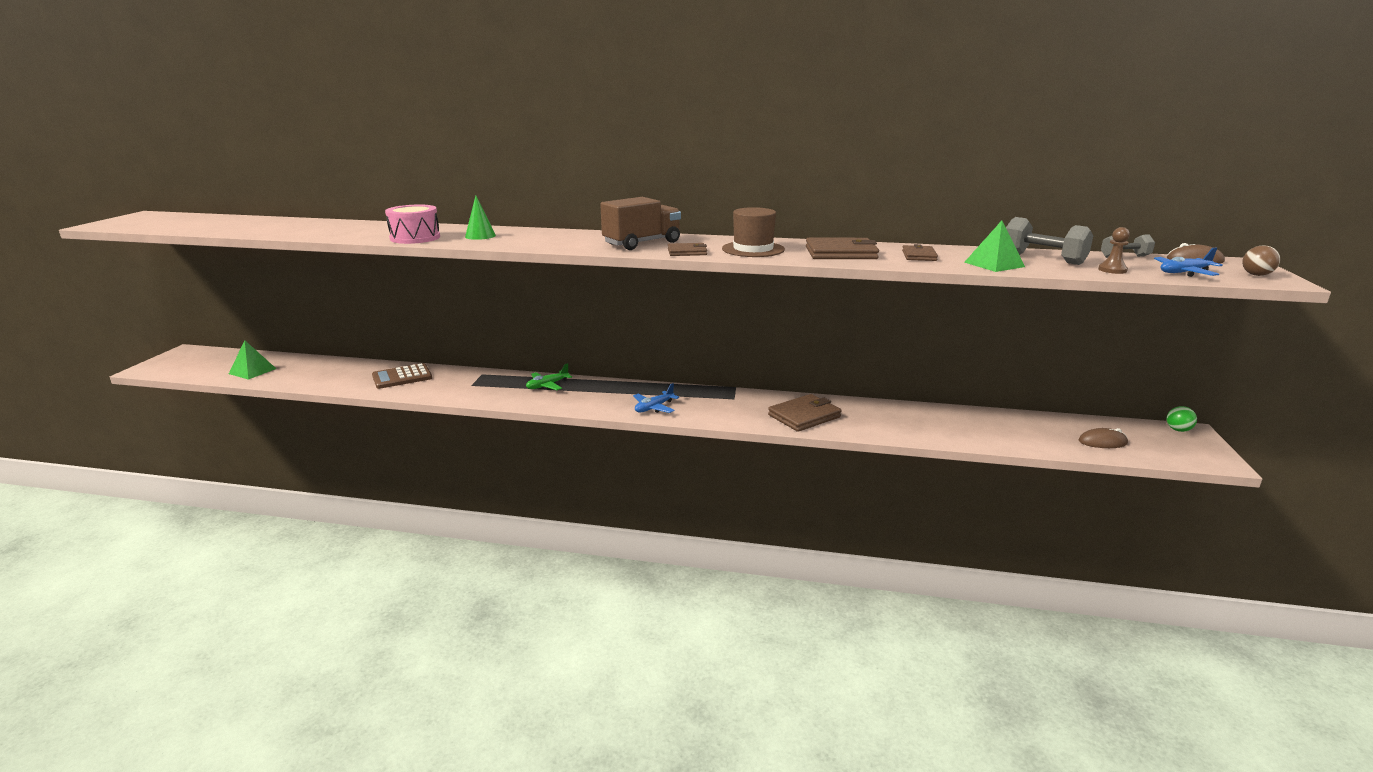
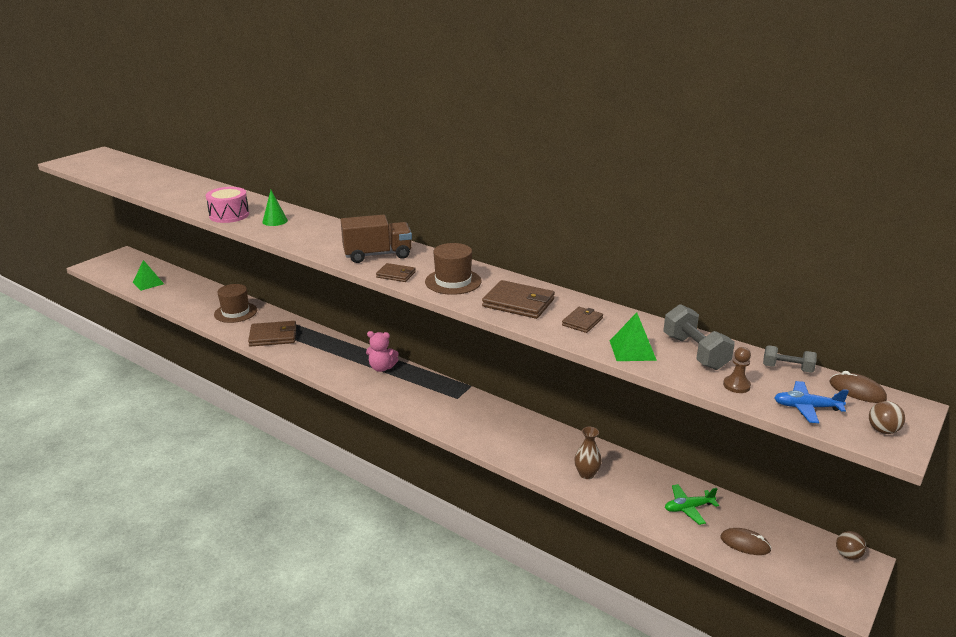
camera: 25 degrees right, 5 degrees up
brown calculator [372,363,432,389] -> brown hat [214,284,257,323]
green plane [526,363,572,390] -> green plane moved to [665,484,719,525]
blue plane [633,383,679,413] -> none
brown wallet [768,394,842,432] -> brown wallet moved to [248,321,296,347]
green ball [1167,406,1197,432] -> brown ball [836,531,866,560]
none -> pink teddy bear [366,331,399,372]
none -> brown vase [574,427,602,479]

